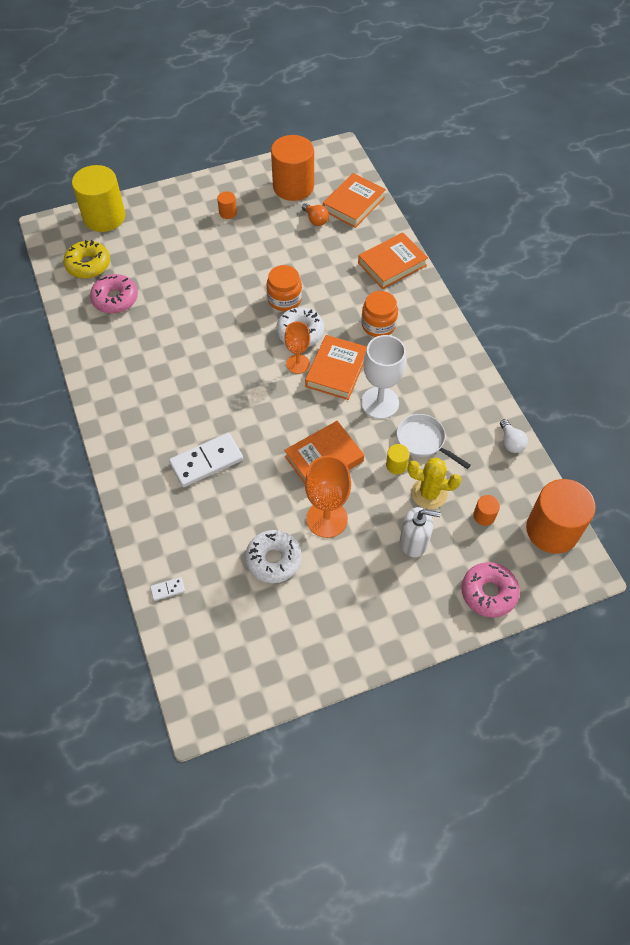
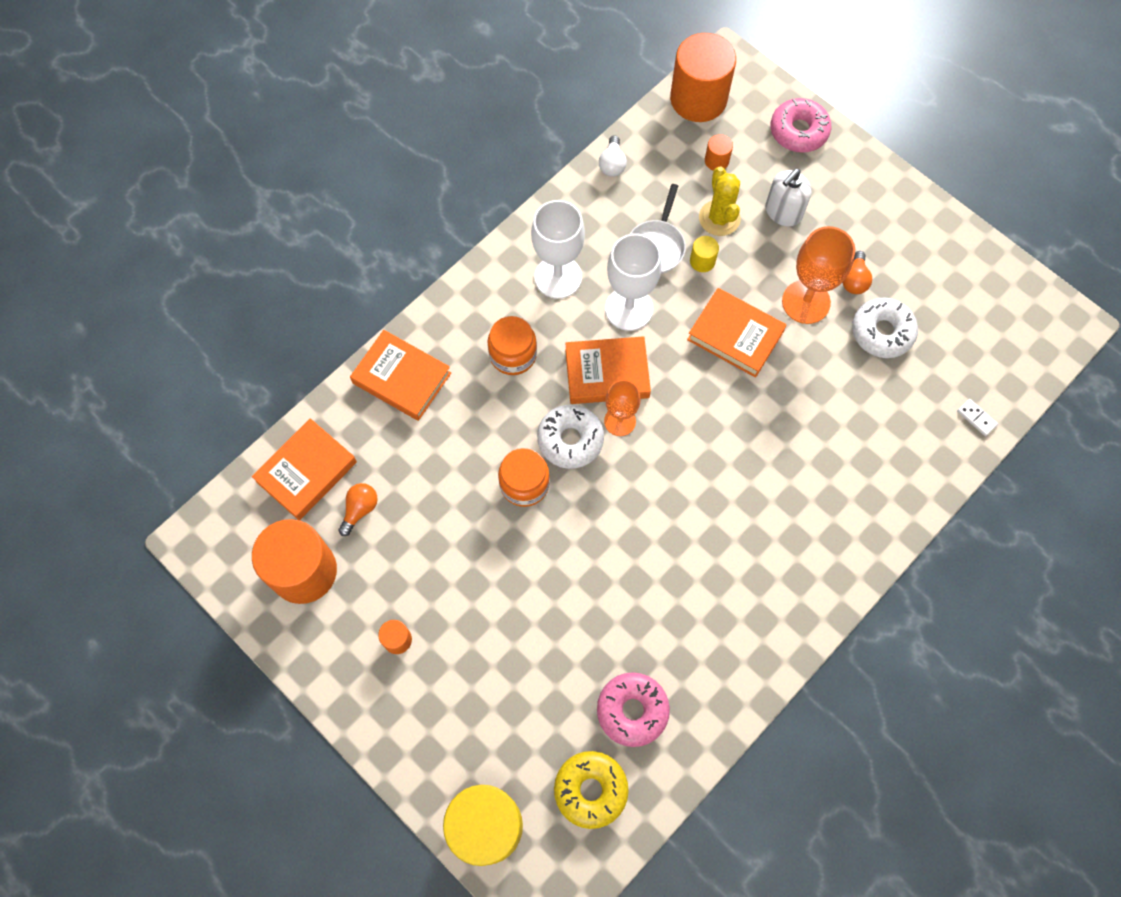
camera: 115 degrees left, 10 degrees up
white domino [169,433,243,487] -> none
orange book [323,173,386,228] -> orange book turned 60 degrees counterclockwise [252,419,357,520]
white soap dispenser [400,507,441,557] -> white soap dispenser turned 120 degrees counterclockwise [765,169,812,227]
white light bulb [500,419,528,453] -> white light bulb turned 135 degrees clockwise [599,135,627,177]
none -> white goblet [531,200,585,299]
none -> orange light bulb [842,251,872,294]

